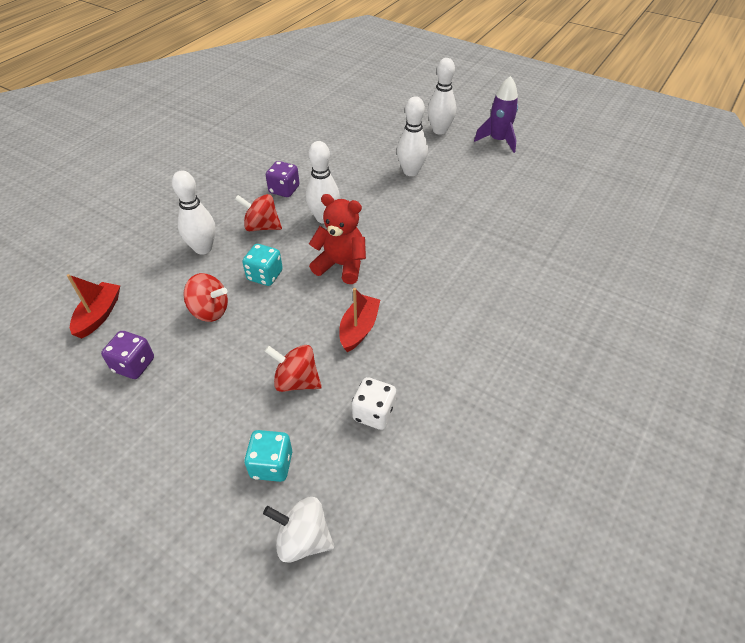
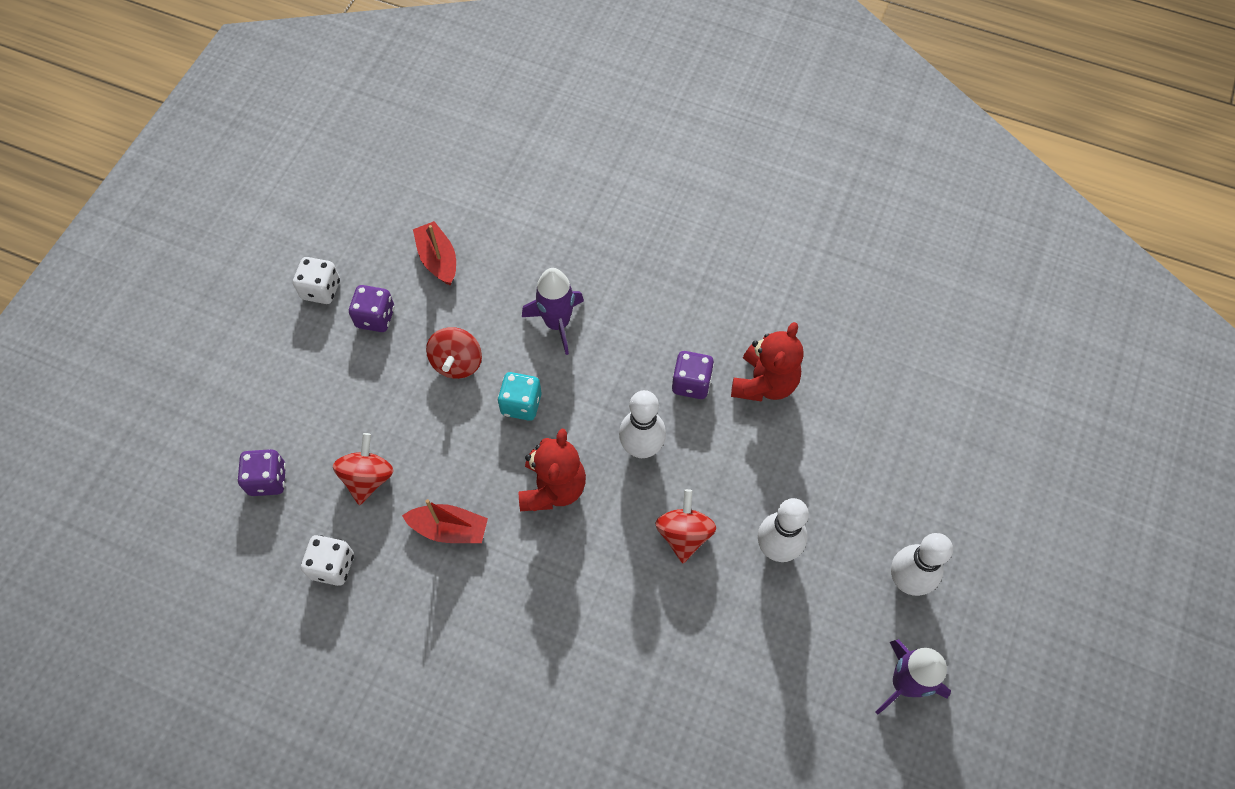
camera: 80 degrees right, 15 degrees up
red boat [67,274,120,339] -> red boat turned 120 degrees counterclockwise [413,221,456,286]
white bowling pin [172,171,216,255] -> purple rocket [522,268,584,355]
red spinning top [235,194,282,231] -> red spinning top moved to [655,489,716,563]
turquoise dice [244,430,292,482] -> purple dice [237,449,286,496]
white spinning top [263,497,334,563] -> none
none -> white dice [293,257,340,304]
none -> red teddy bear [731,322,804,402]

